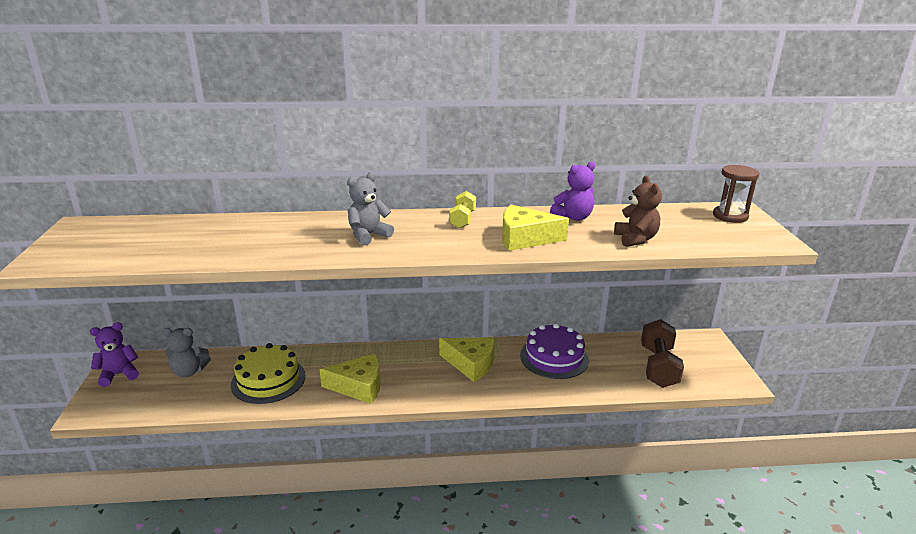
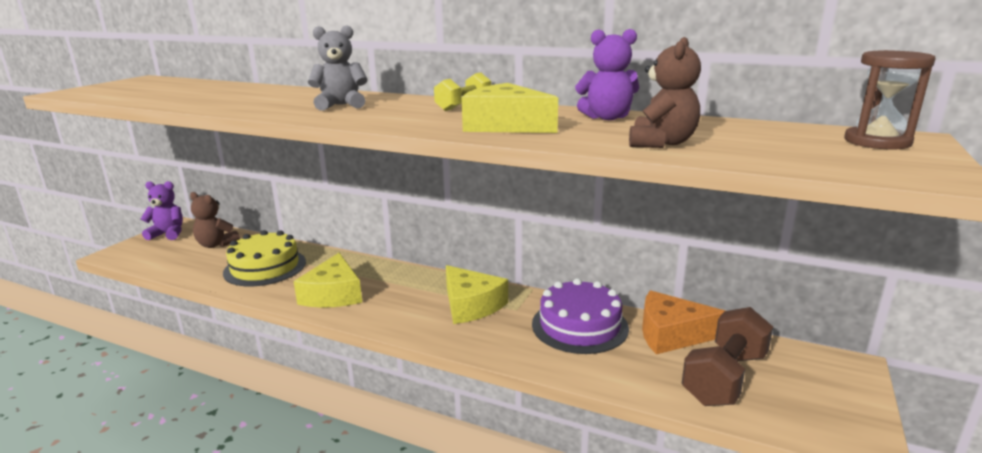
camera: 30 degrees right, 5 degrees down
grey teddy bear [162,328,211,377] -> brown teddy bear [190,192,240,248]
yellow cheese [319,353,381,404] -> yellow cheese turned 60 degrees clockwise [294,253,362,308]
none -> orange cheese [642,290,725,354]

